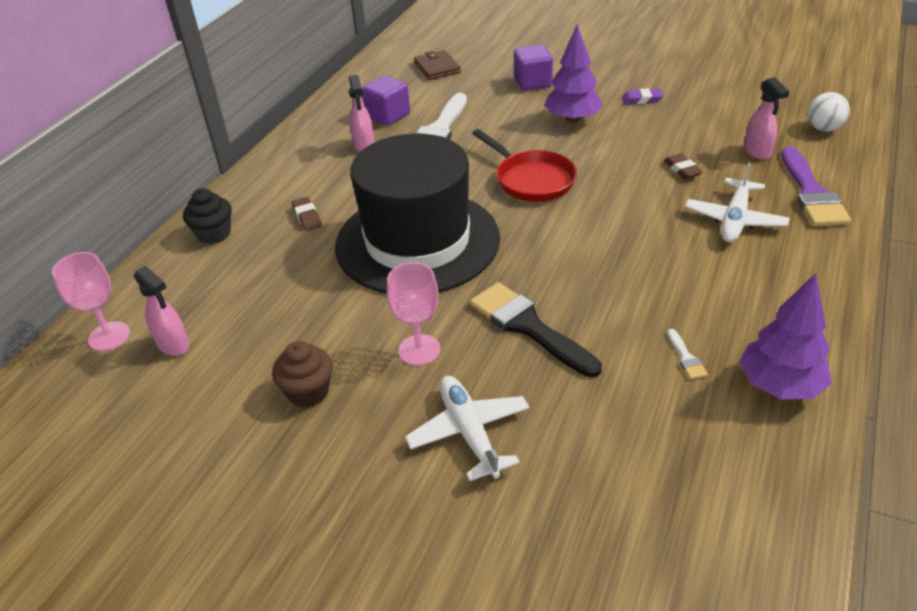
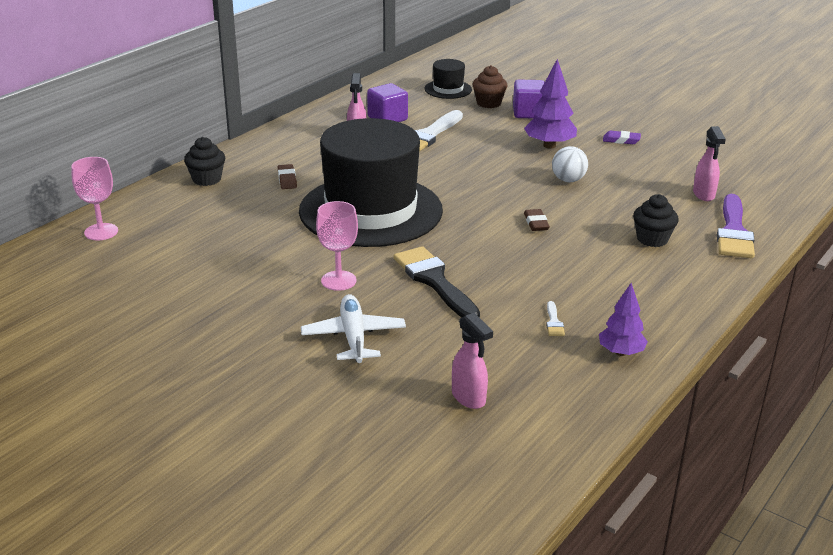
camera: 10 degrees right, 10 degrees down
pink spray bottle [134,265,189,356] -> pink spray bottle moved to [452,313,493,409]
brown cupcake [272,341,333,408] -> brown cupcake moved to [472,65,508,108]
brown wallet [414,50,461,80] -> black hat [425,59,472,99]
red pan [472,129,577,202] -> none
brown eraser [664,154,703,179] -> brown eraser moved to [524,209,550,231]
white plane [685,162,790,242] -> black cupcake [633,194,679,247]
purple tree [739,273,832,399] -> purple tree [599,283,648,356], size x0.66
white ball [808,92,850,132] -> white ball moved to [552,146,588,182]

